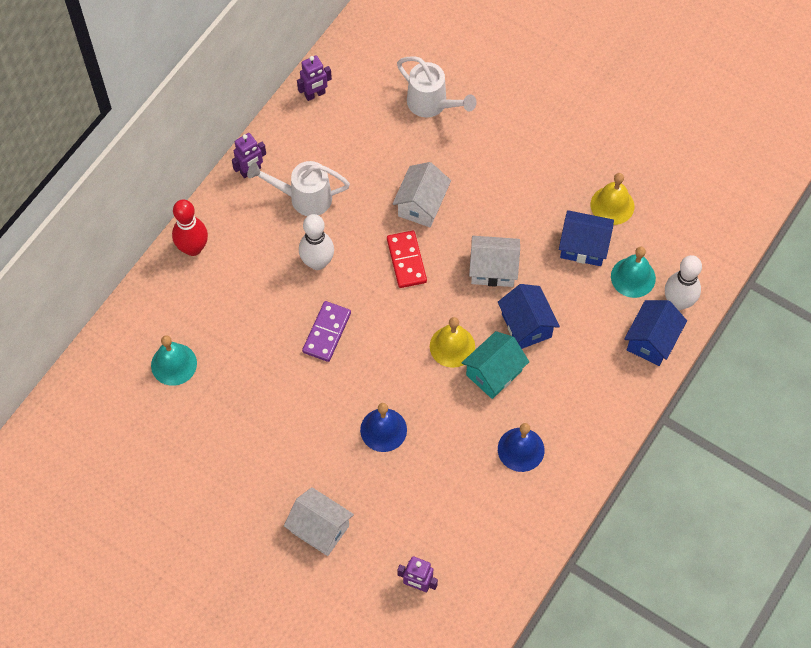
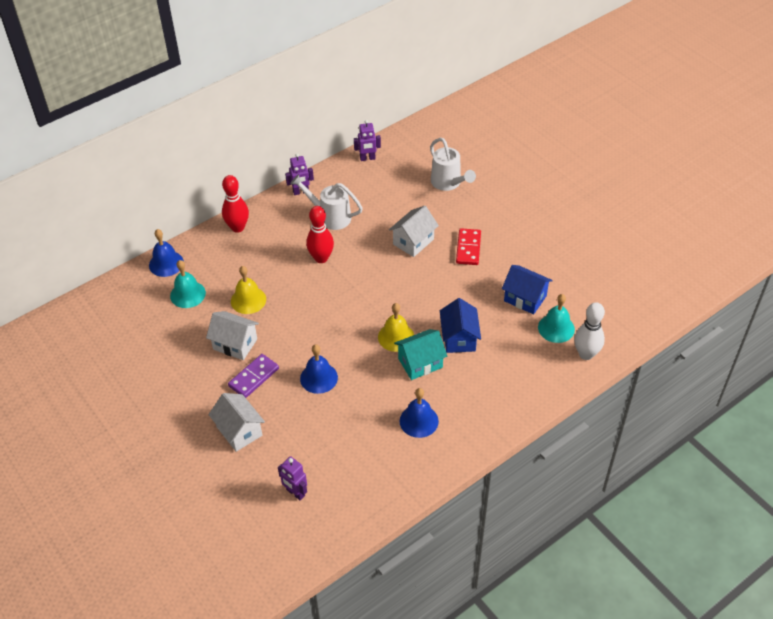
camera: 20 degrees right, 15 degrees down
white bowling pin [299,214,334,270] -> red bowling pin [306,206,334,263]
purple domino [302,301,351,362] -> purple domino moved to [228,354,279,398]
red domino [387,231,427,288] -> red domino moved to [456,228,481,265]
white house [469,236,520,287] -> white house moved to [206,311,259,360]
yellow bell [591,173,634,225] -> yellow bell moved to [231,266,266,314]
blue house [624,300,687,366] -> none
none -> blue bell [149,229,184,277]

